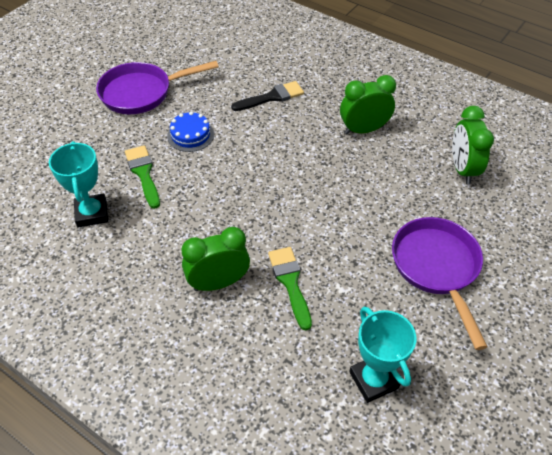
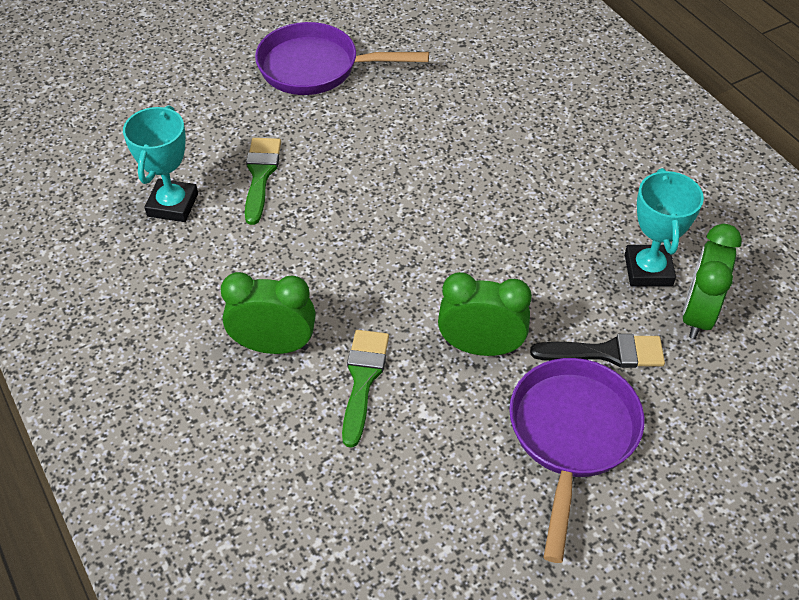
camera: 25 degrees right, 0 degrees up
blue cake [167,111,214,152] -> none
black brush [231,81,304,111] -> black brush moved to [530,334,665,368]
green clock [340,75,396,134] -> green clock moved to [438,272,532,356]
turquoise trophy [349,307,416,403] -> turquoise trophy moved to [625,168,704,287]

